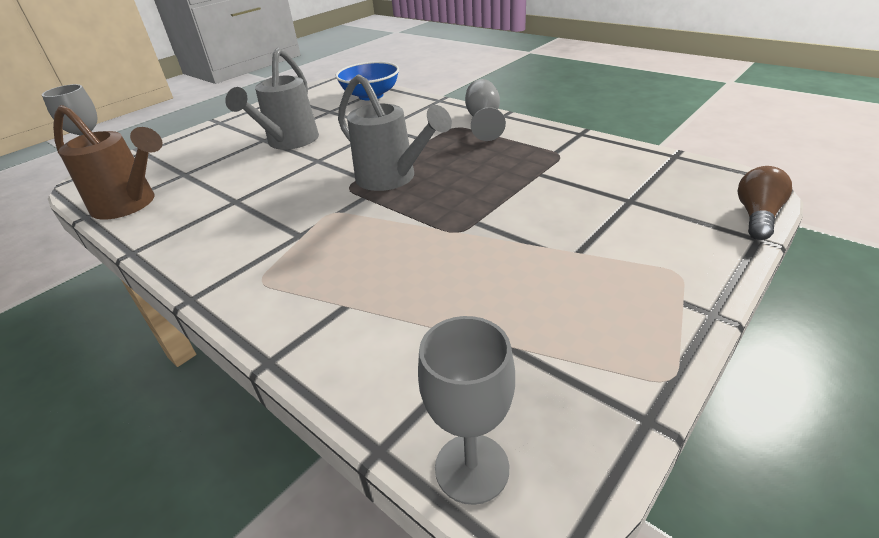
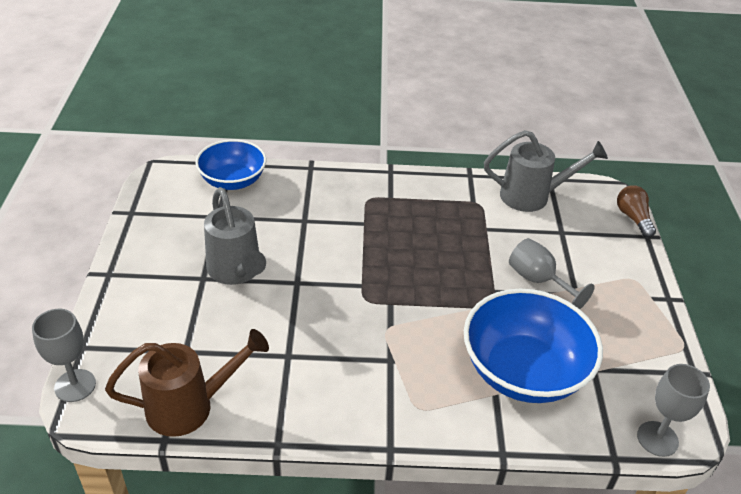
camera: 45 degrees left, 5 degrees up
grey watering can [338,74,452,191] -> grey watering can moved to [484,130,608,212]
grey goblet [465,79,506,141] -> grey goblet moved to [509,238,595,309]
none -> blue bowl [464,289,603,403]

